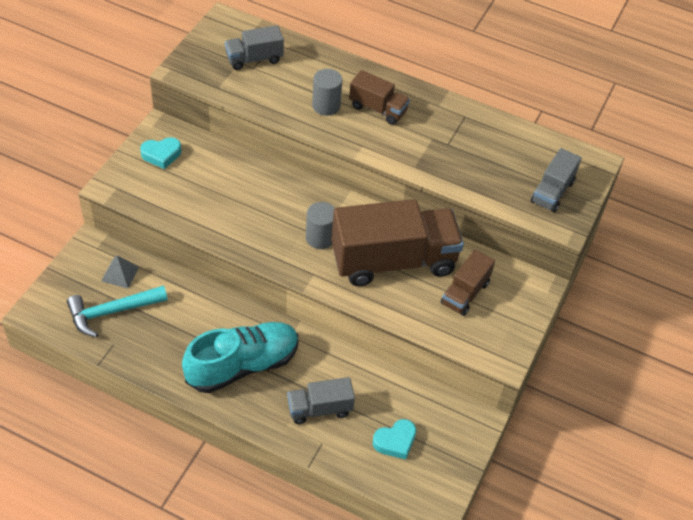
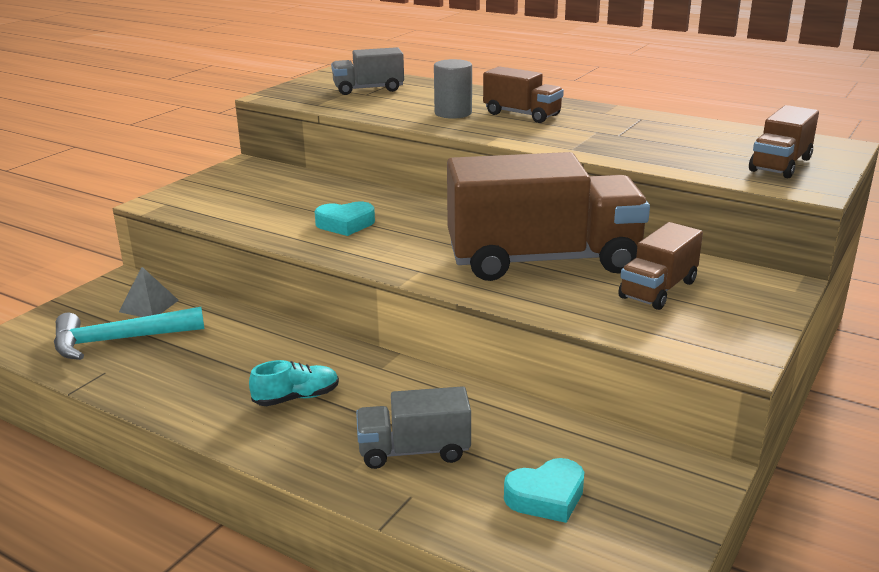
camera: 10 degrees right, 25 degrees down
turquoise heart [140,137,181,169] -> turquoise heart moved to [315,202,375,236]
turquoise shoe [182,322,298,393] -> turquoise shoe [249,360,339,406], size x0.45
grey cylinder [306,202,335,249] -> none
grey truck [531,148,582,213] -> brown truck [749,105,819,178]

